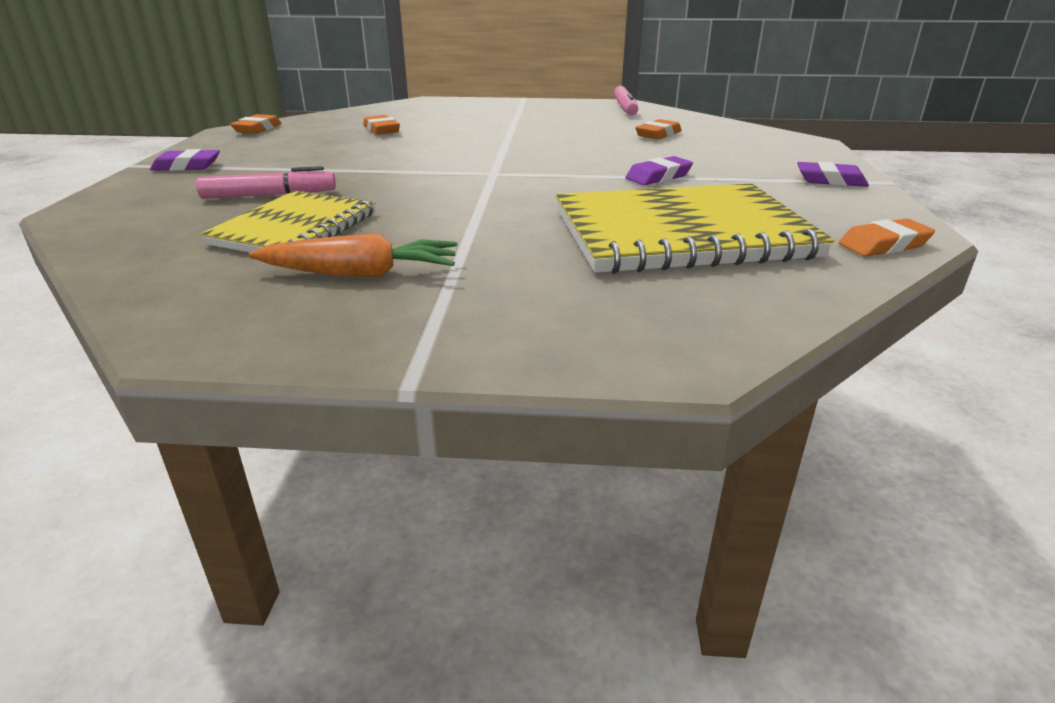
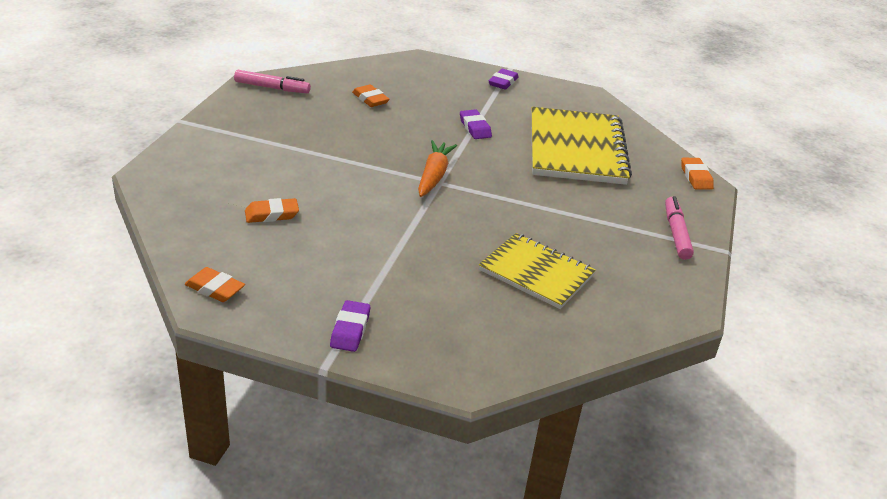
camera: 80 degrees left, 5 degrees up
pink marker [196,166,336,199] -> pink marker moved to [665,196,694,260]
orange carrot [249,233,457,277] -> orange carrot moved to [418,140,457,197]
orange eraser [839,218,935,256] -> orange eraser moved to [681,158,714,190]

